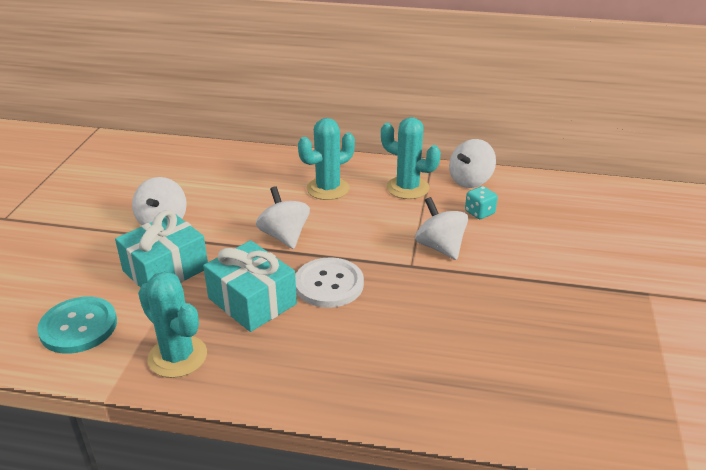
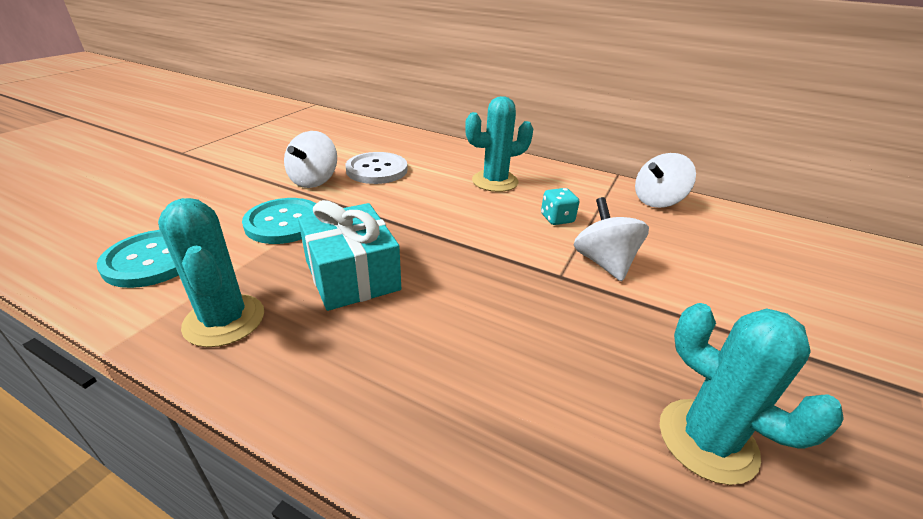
camera: 15 degrees right, 0 degrees up
turquoise gift [115,210,208,288] -> turquoise button [242,198,316,244]
white spinning top [256,186,310,249] -> none
white button [295,257,364,308] -> white button moved to [345,152,408,184]
turquoise cactus [381,117,441,199] -> turquoise cactus moved to [660,303,844,485]
turquoise dice [465,186,498,219] -> turquoise dice moved to [541,188,579,225]

